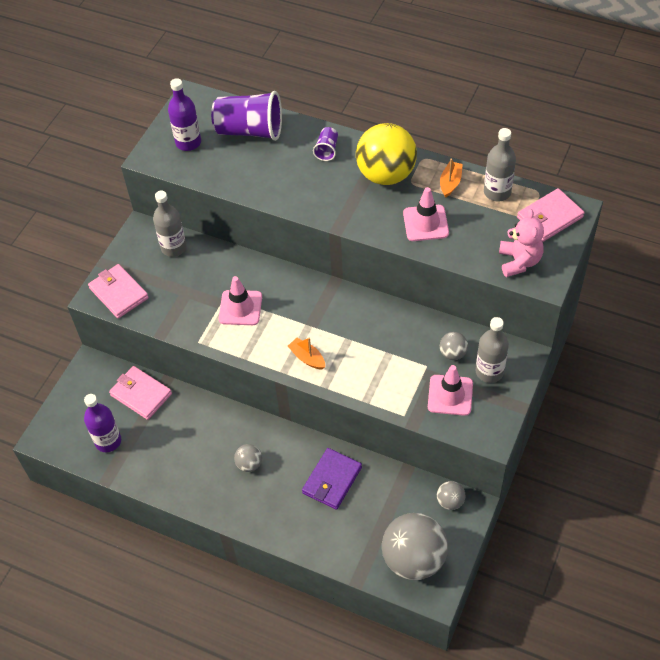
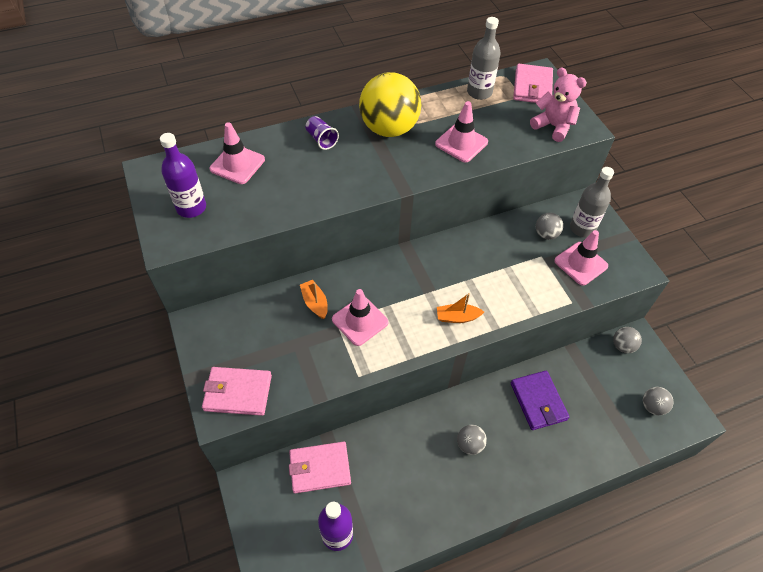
camera: 50 degrees left, 0 degrees up
grey bottle [153,191,187,257] -> none
purple cup [211,91,282,141] -> pink traffic cone [210,122,265,184]
grey ball [382,513,448,580] -> grey ball [643,387,673,415], size x0.45
orange boat [440,159,463,198] -> orange boat moved to [300,280,328,319]

